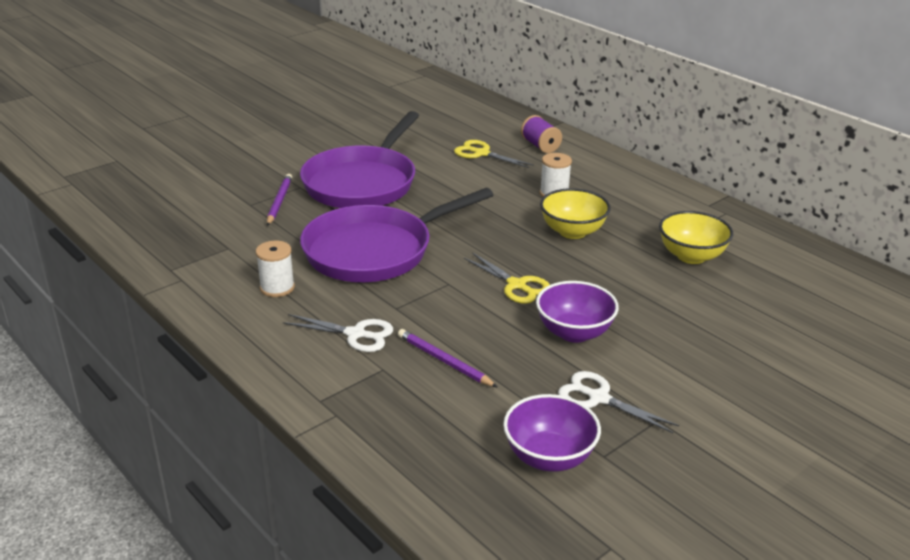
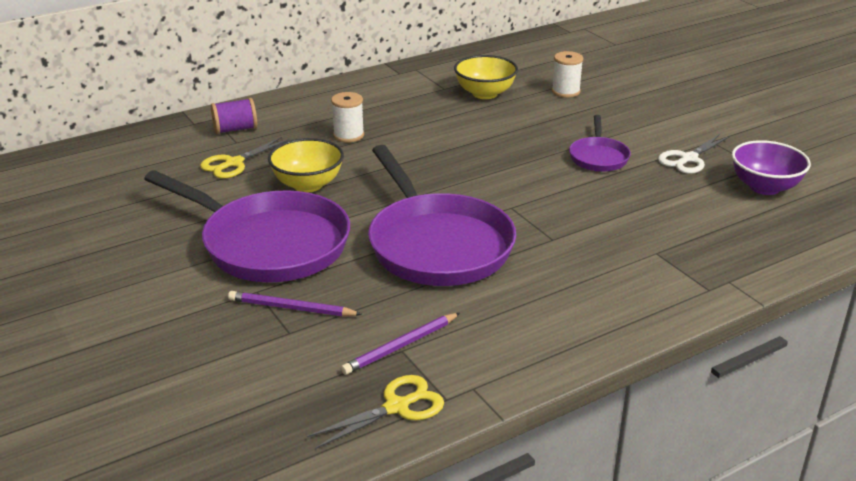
camera: 80 degrees left, 0 degrees up
white spool [256,241,295,297] -> white spool moved to [552,51,583,98]
white scissors [283,314,393,352] -> none
purple pencil [398,329,497,387] -> purple pencil moved to [341,313,460,375]
yellow scissors [464,252,550,304] -> yellow scissors moved to [307,375,444,449]
purple bowl [536,281,619,343] -> purple pan [569,115,631,172]
yellow bowl [540,188,611,239] -> yellow bowl moved to [268,138,344,192]

